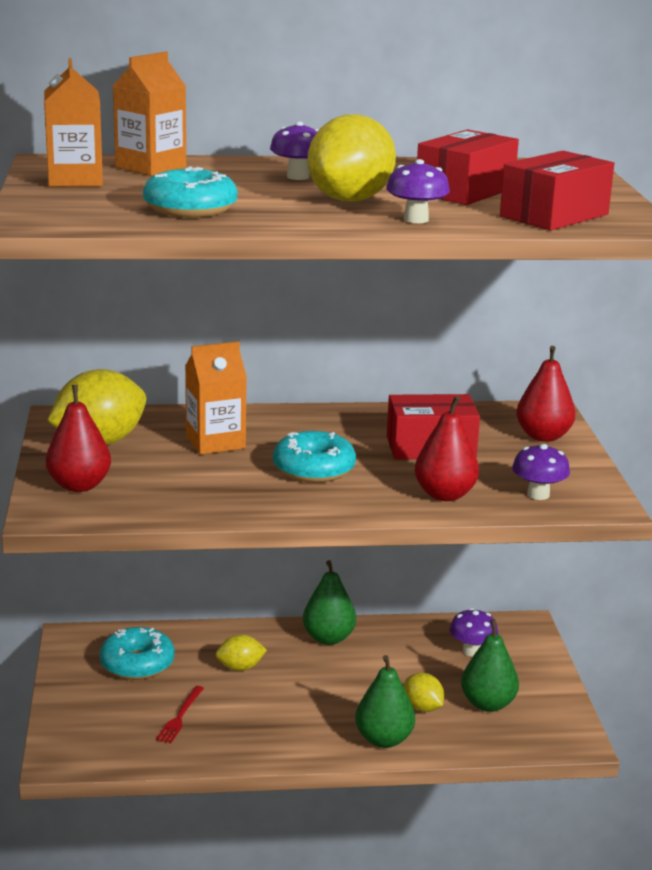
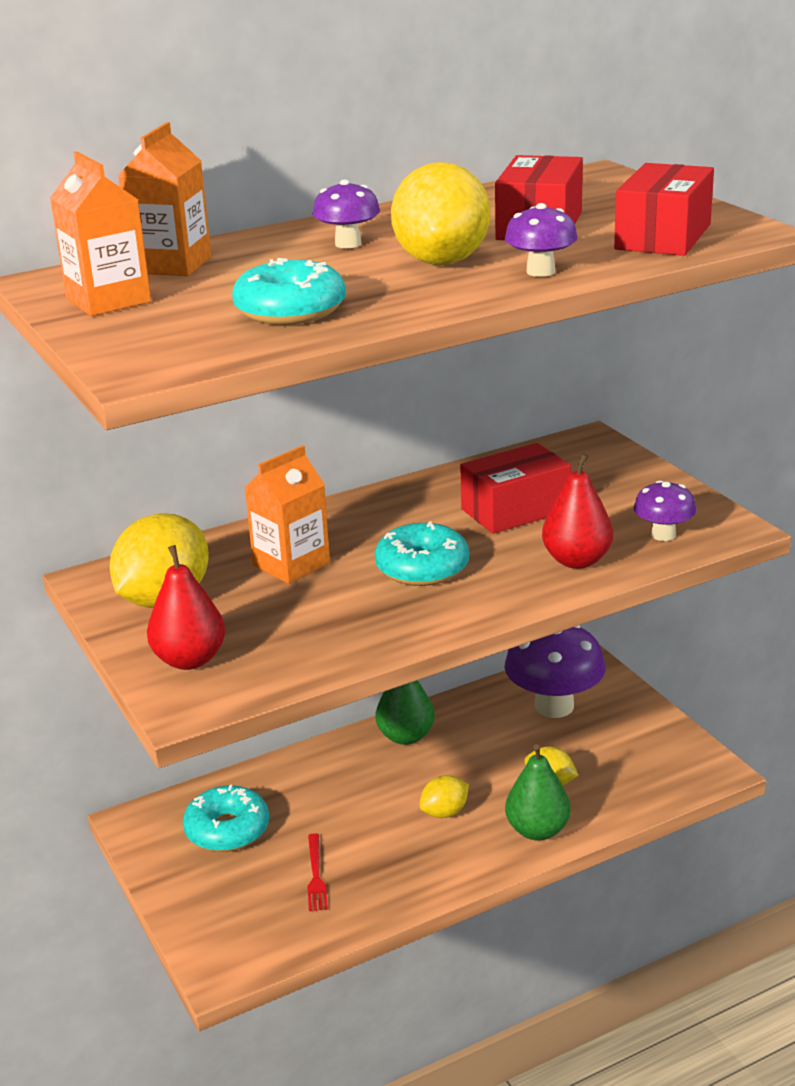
camera: 20 degrees left, 5 degrees up
yellow lemon [216,635,267,671] -> yellow lemon moved to [420,775,469,818]
purple mushroom [450,608,498,657] -> purple mushroom [505,625,605,718], size x1.91
green pear [461,620,519,712] -> none
red pear [516,346,576,442] -> none

